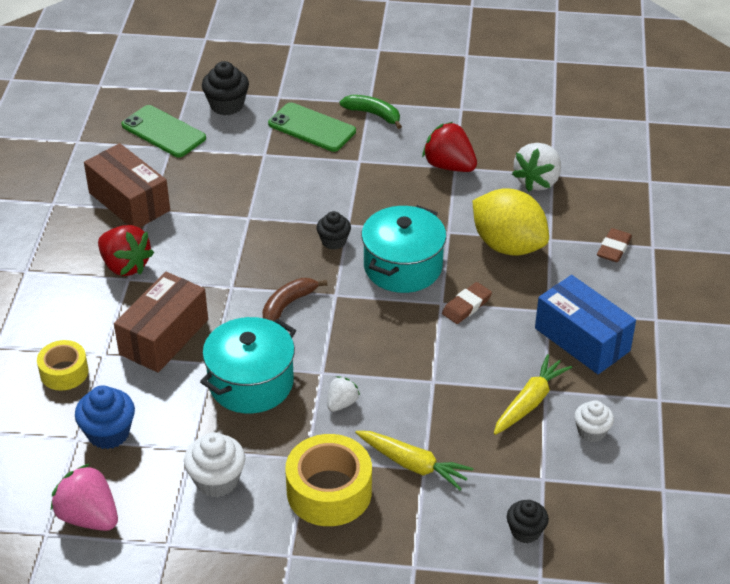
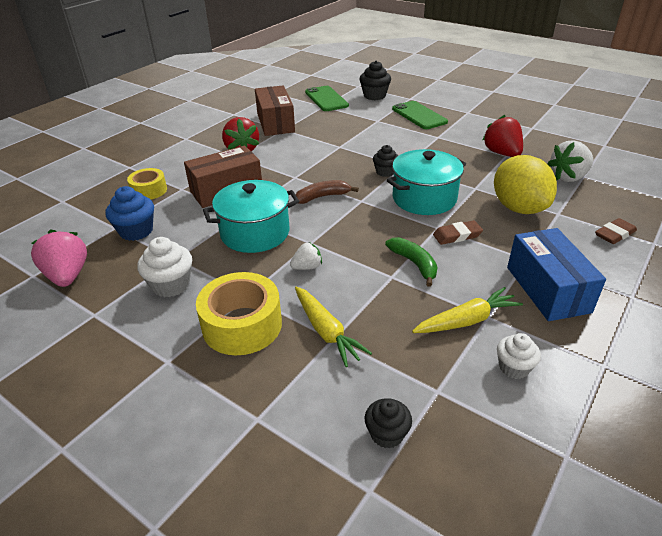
camera: 30 degrees right, 5 degrees down
green banana [340,95,402,129] -> green banana moved to [385,237,437,287]

